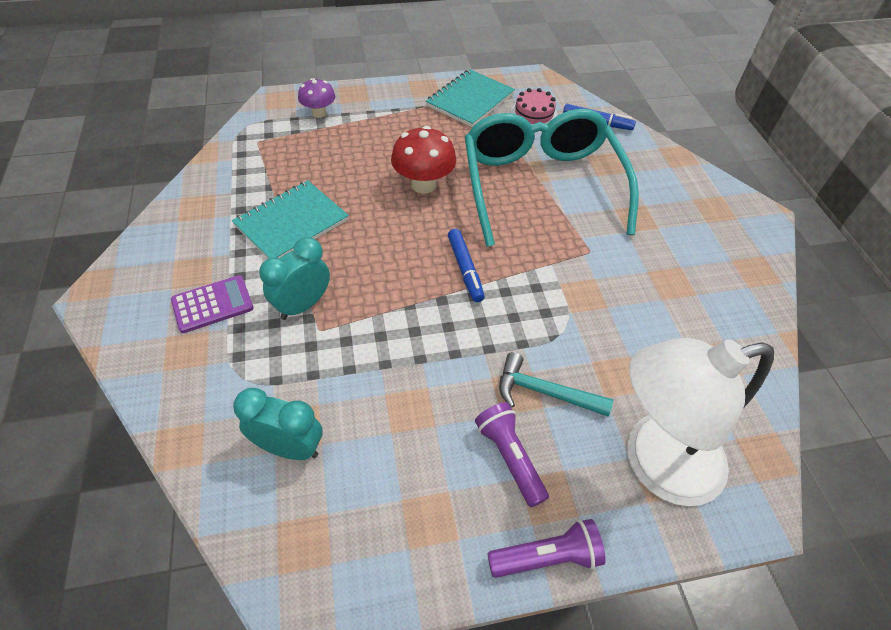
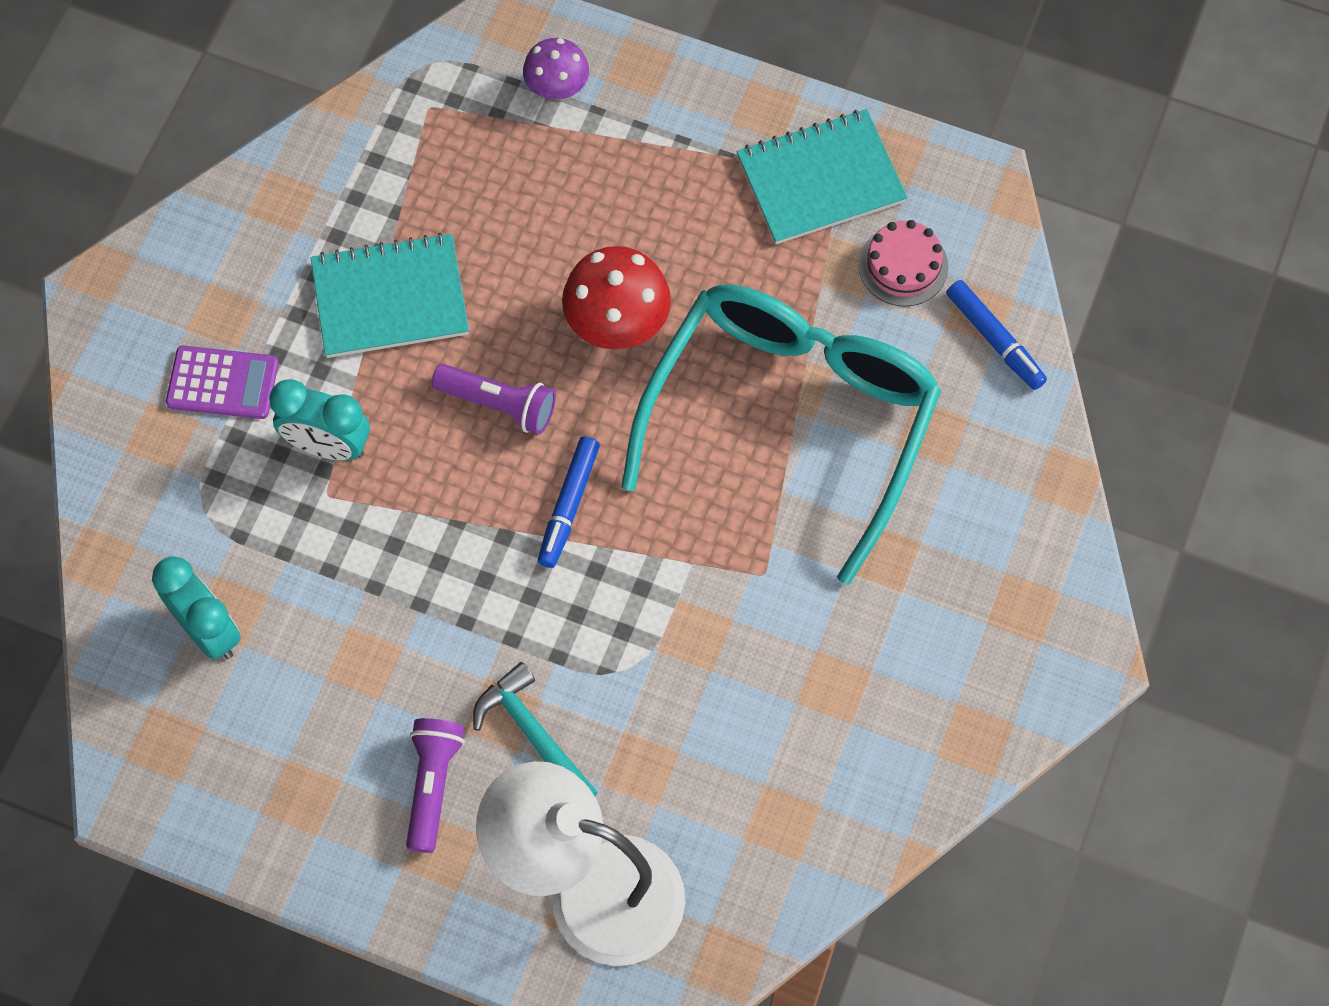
camera: 35 degrees right, 15 degrees up
turquoise clock [259,237,330,320] -> turquoise clock turned 150 degrees counterclockwise [269,379,370,461]
purple flashlight [487,519,606,578] -> purple flashlight moved to [432,364,556,435]

